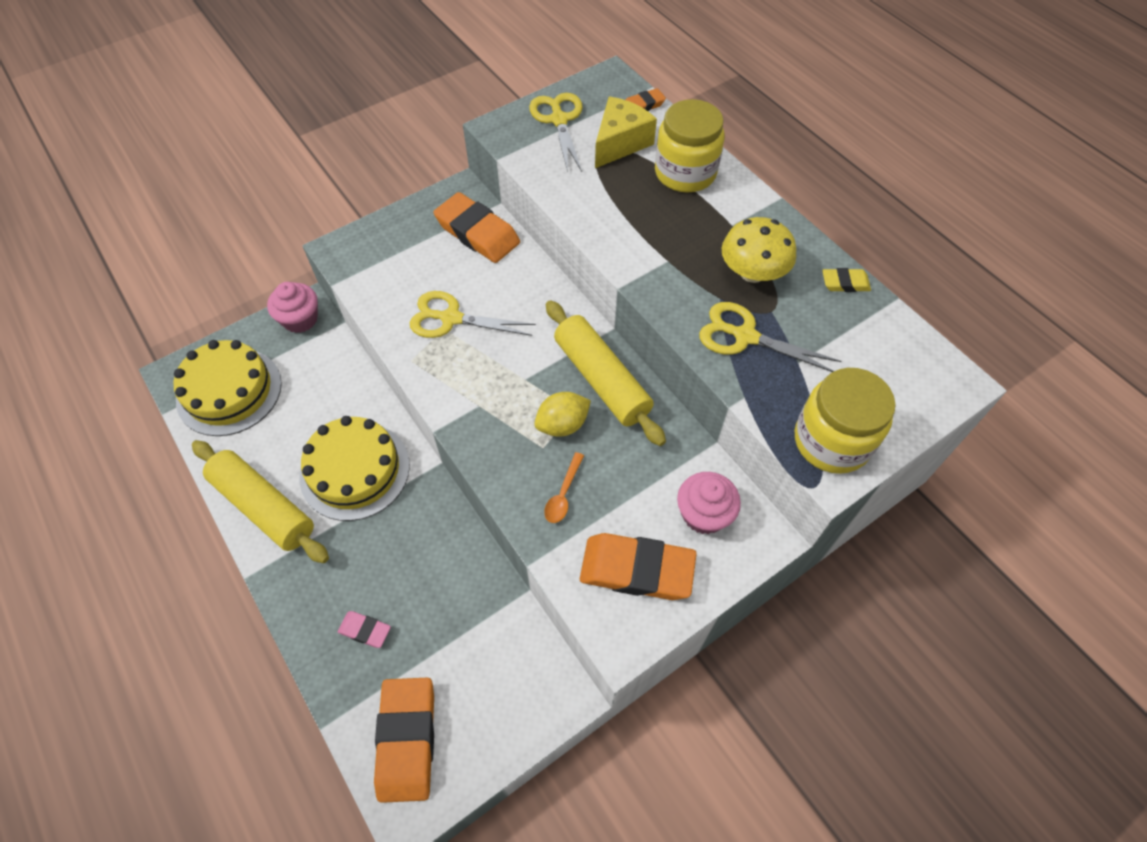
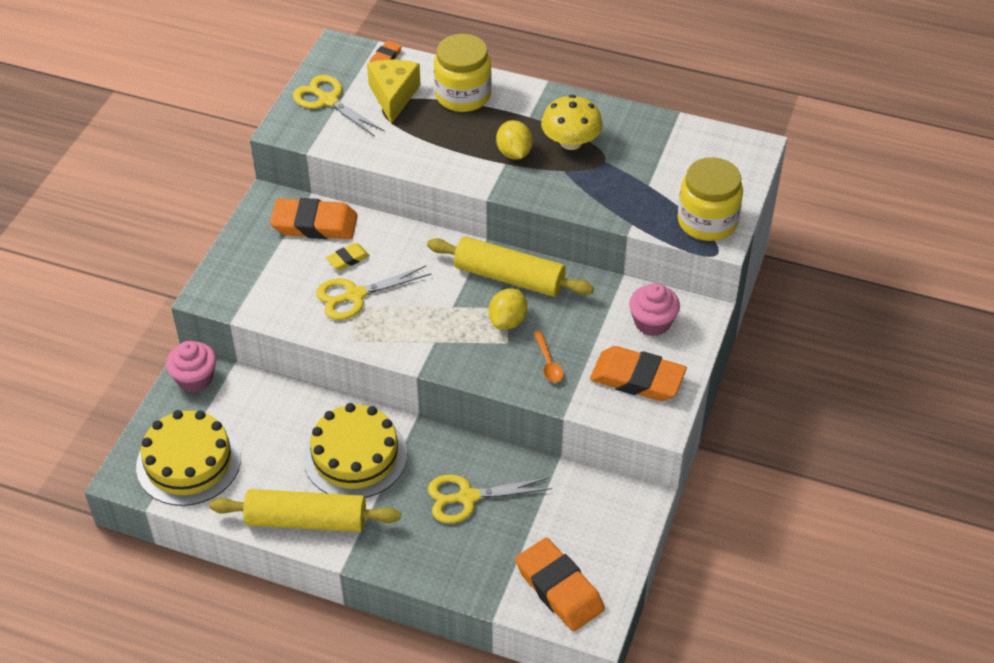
camera: 35 degrees left, 10 degrees down
pink eraser [338,611,391,648] -> none
orange eraser [580,533,697,600] -> orange eraser turned 45 degrees clockwise [590,346,687,401]
yellow scissors [699,302,842,372] -> yellow scissors moved to [428,475,552,524]
yellow eraser [822,268,871,292] -> yellow eraser moved to [326,243,370,271]
none -> yellow lemon [496,120,533,160]

